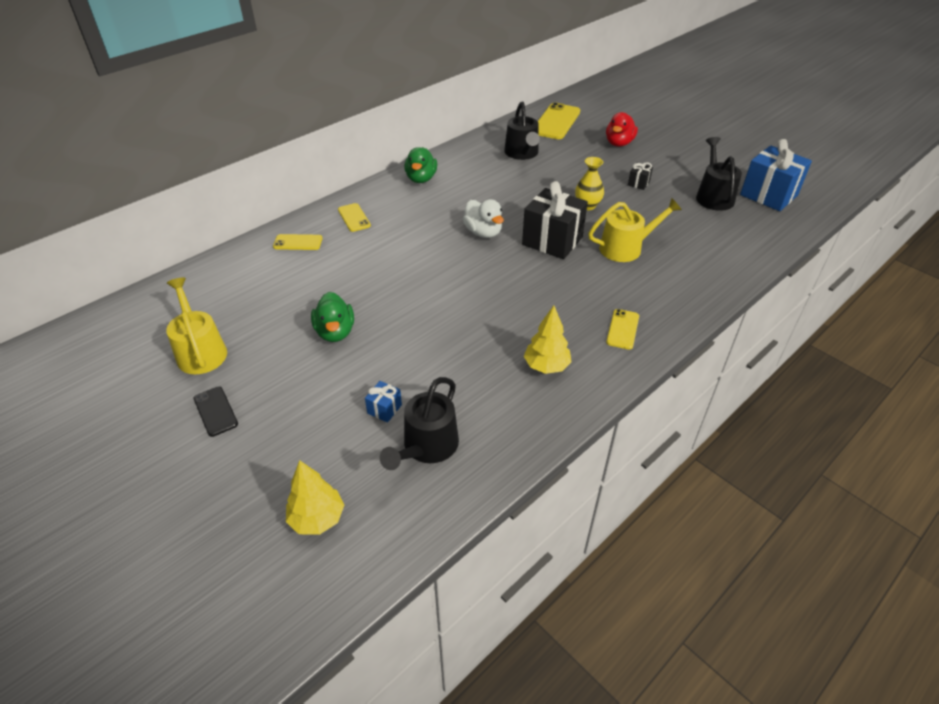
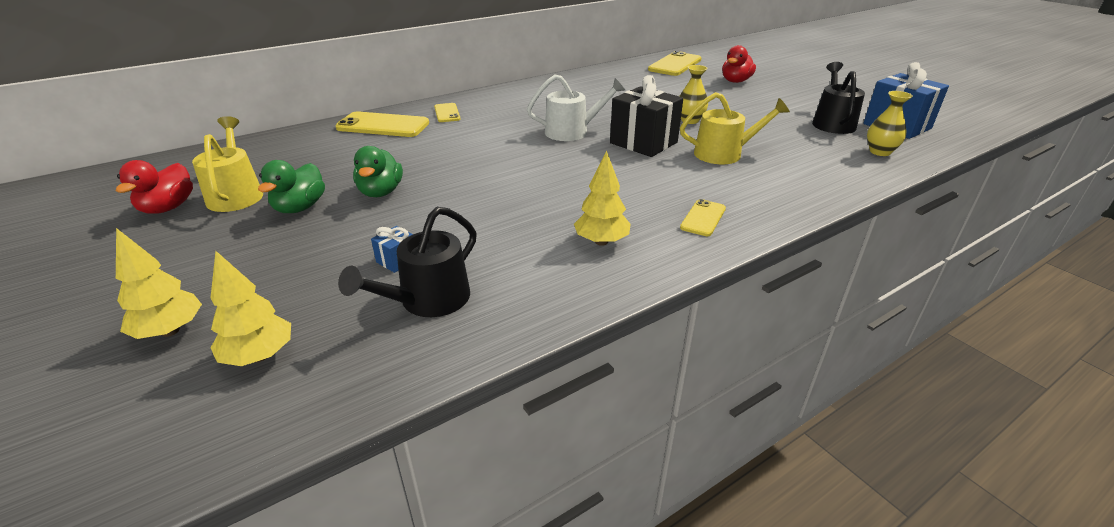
camera: 10 degrees right, 10 degrees down
black phone [194,386,238,437] -> none
yellow phone [273,234,322,250] -> yellow phone [335,112,429,137], size x1.82
green duck [404,147,437,183] -> green duck moved to [258,160,325,213]
white duck [463,199,504,238] -> white watering can [527,75,625,141]
black watering can [504,101,540,160] -> none
black gift [628,163,653,190] -> none
none -> red duck [116,160,193,214]
none -> yellow tree [116,228,202,339]
none -> yellow vase [867,91,913,156]

